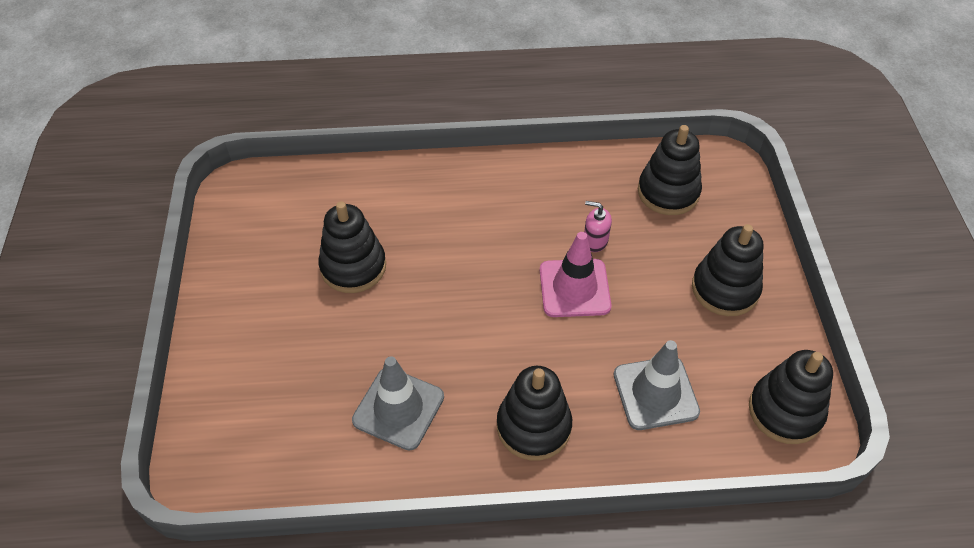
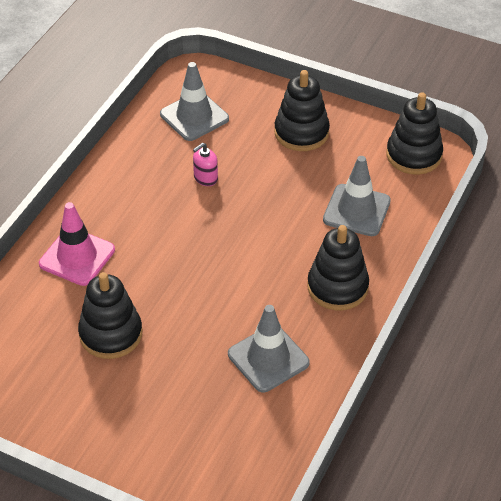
camera: 60 degrees left, 5 degrees down
pink traffic cone [540,232,611,317] -> pink traffic cone moved to [39,202,115,286]
black stacking toy [638,125,702,215] -> grey traffic cone [160,62,229,141]

